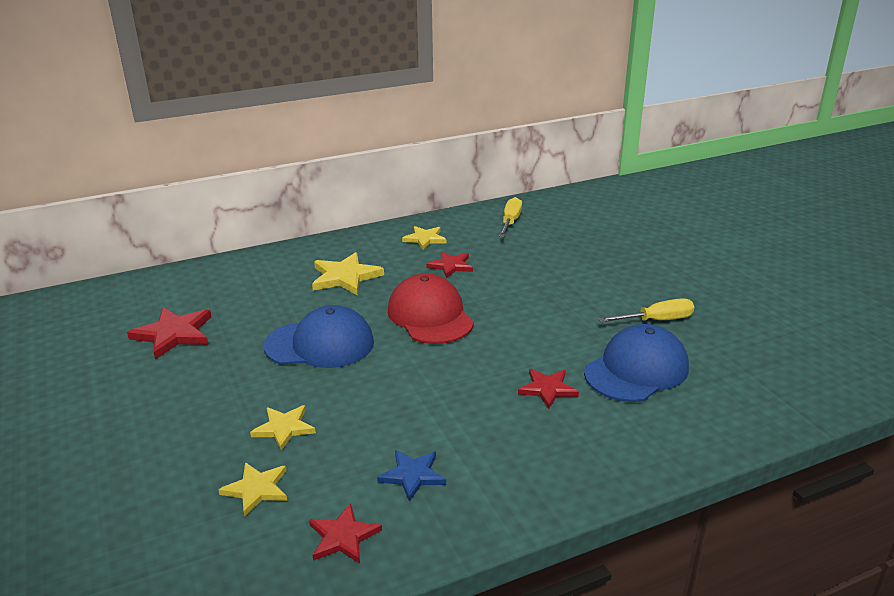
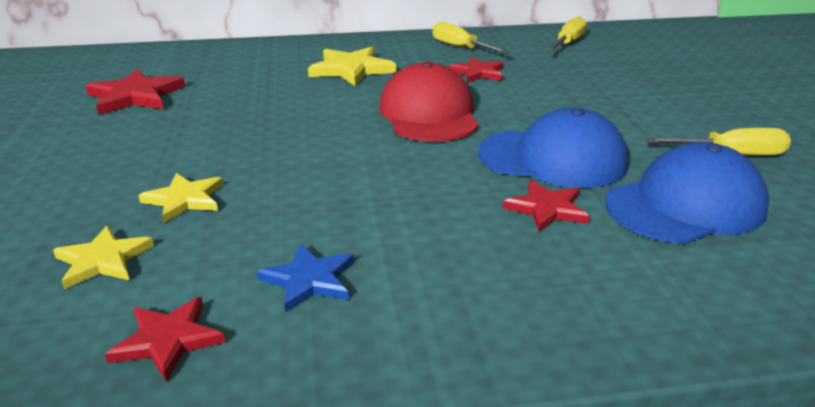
camera: 15 degrees right, 0 degrees up
blue cap [264,305,374,368] -> blue cap moved to [478,108,628,188]
yellow star [402,226,447,250] -> yellow screwdriver [432,22,510,54]

